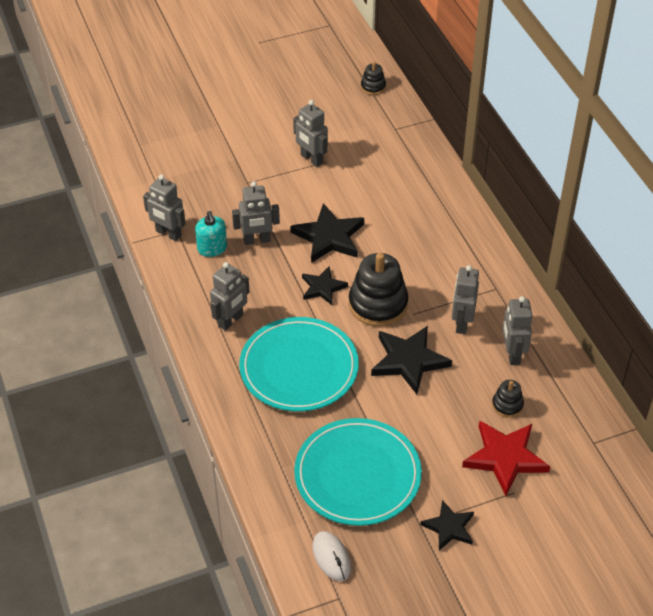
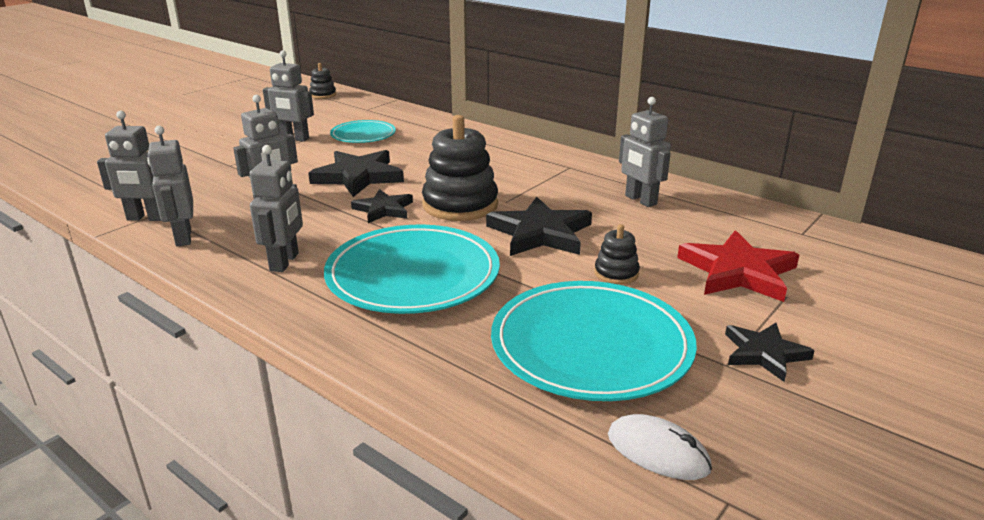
camera: 30 degrees left, 20 degrees down
turquoise soap dispenser [195,211,227,257] -> none
grey robot [452,265,479,334] -> grey robot moved to [147,126,193,247]
black stacking toy [492,380,524,418] -> black stacking toy moved to [594,224,640,285]
none -> turquoise plate [330,120,396,143]

